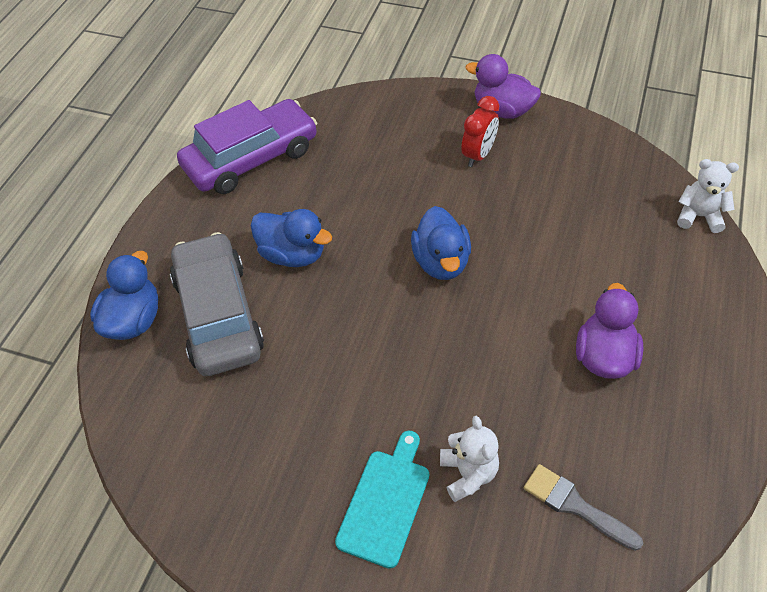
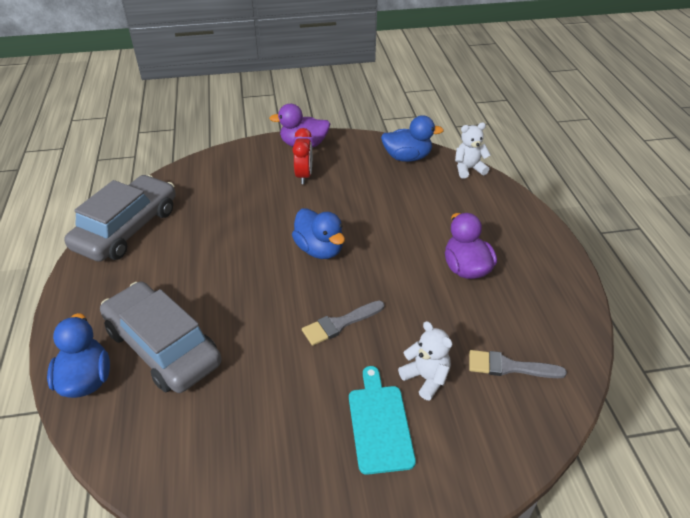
camera: 30 degrees left, 10 degrees down
purple car [177,99,317,194] -> grey car [64,175,176,262]
blue duck [251,209,332,267] -> blue duck moved to [381,115,444,162]
none -> grey brush [302,300,385,346]

